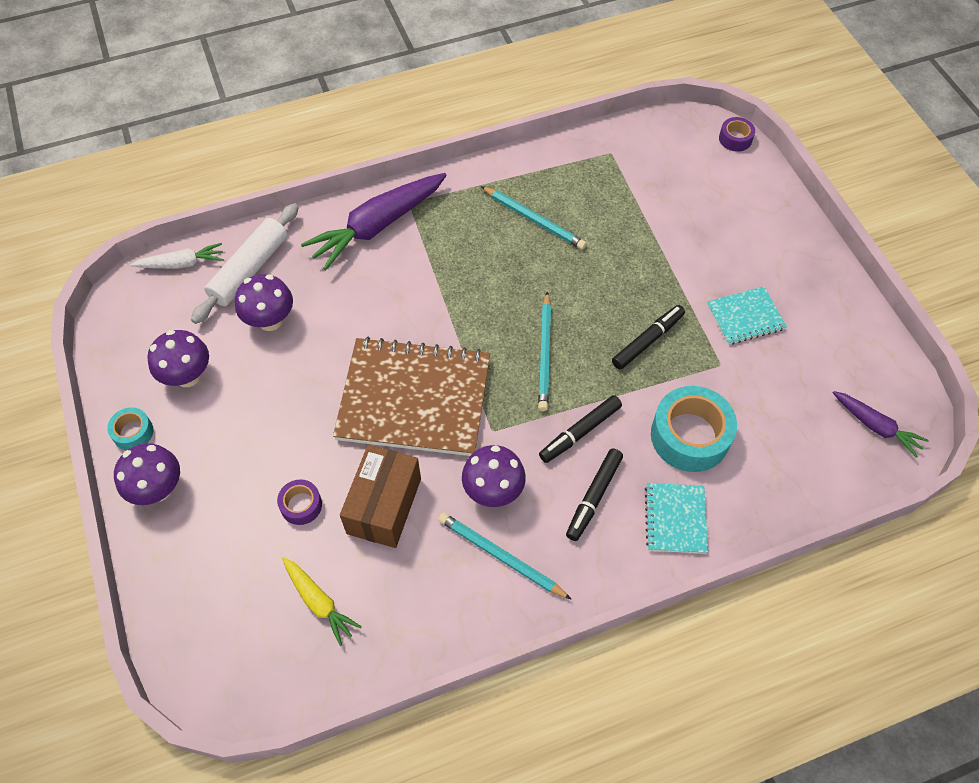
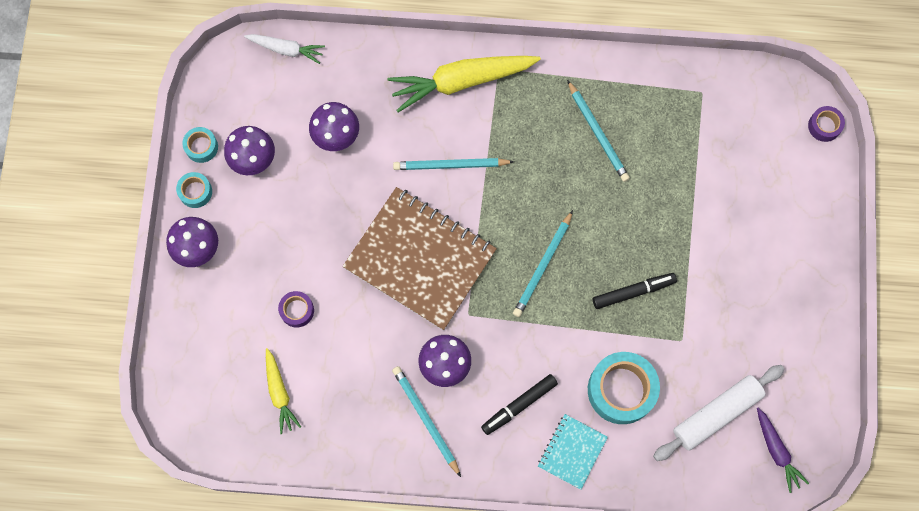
camera: 25 degrees right, 15 degrees up
white rolling pin [191,203,299,324] -> white rolling pin moved to [653,365,785,461]
purple carrot [301,173,447,271] -> yellow carrot [388,56,541,112]
brown box [340,445,421,548] -> none
black marker [539,395,622,463] -> none
turquoise notebook [707,286,787,345] -> none
none -> turquoise tape [182,127,218,163]
none -> turquoise pencil [393,158,514,170]

